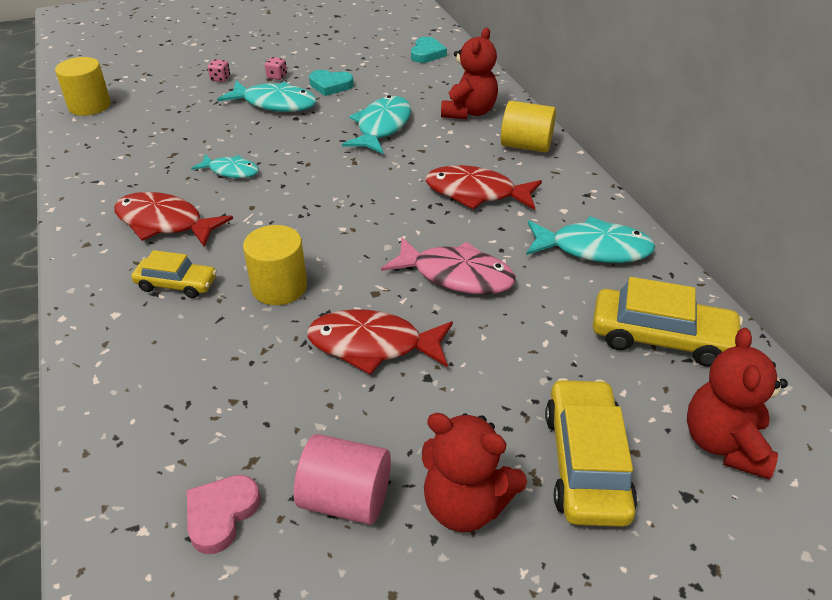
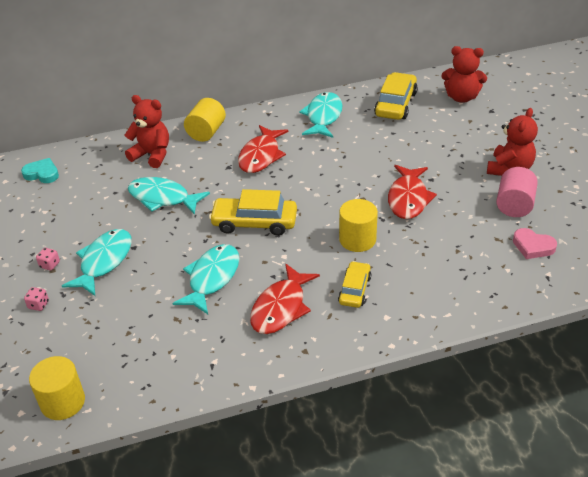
camera: 85 degrees left, 0 degrees up
turquoise fish [191,154,259,178] -> turquoise fish [172,244,240,314], size x1.65
turquoise heart [309,70,354,96] -> none
pink fish [381,237,516,295] -> none
yellow car [545,378,637,527] -> yellow car moved to [209,189,297,236]

